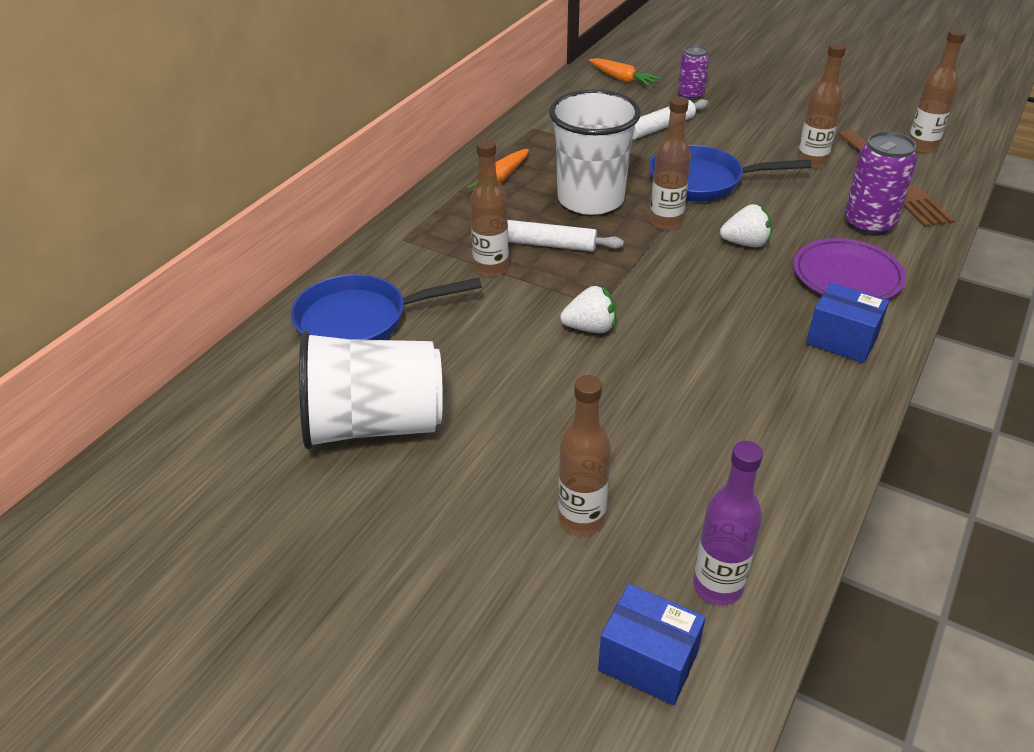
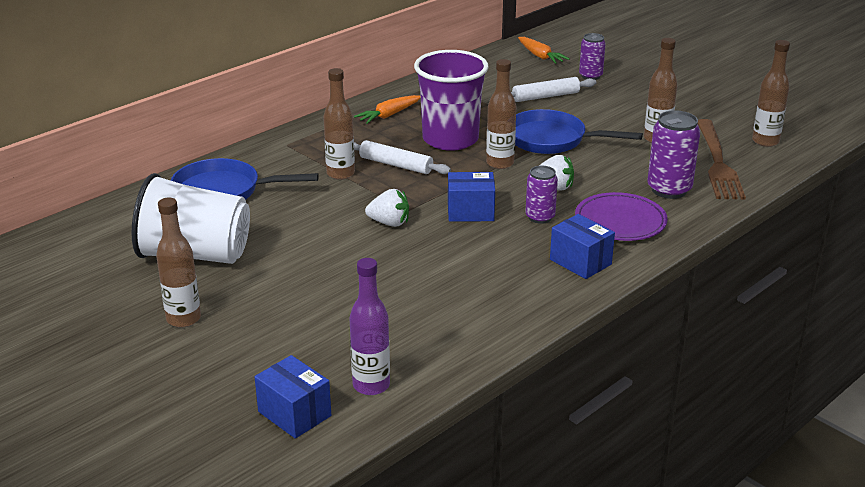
camera: 15 degrees right, 10 degrees down
white cup [549,89,641,215] -> purple cup [414,50,489,151]
brown bottle [558,375,611,535] -> brown bottle moved to [156,197,201,327]
none -> blue box [448,172,495,222]
none -> purple can [525,166,558,224]

